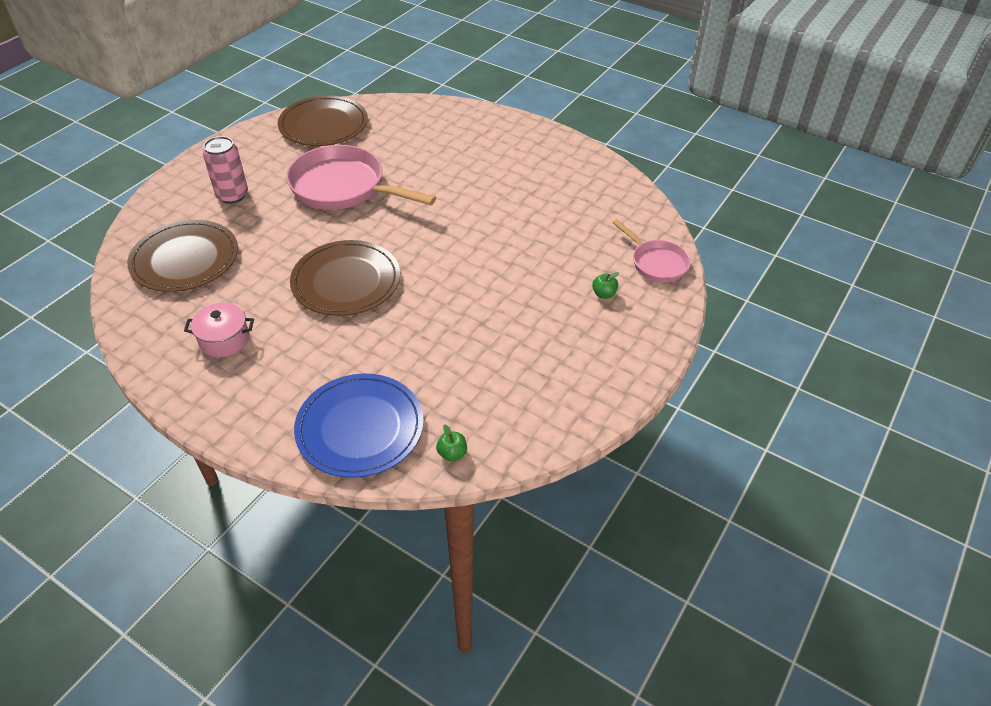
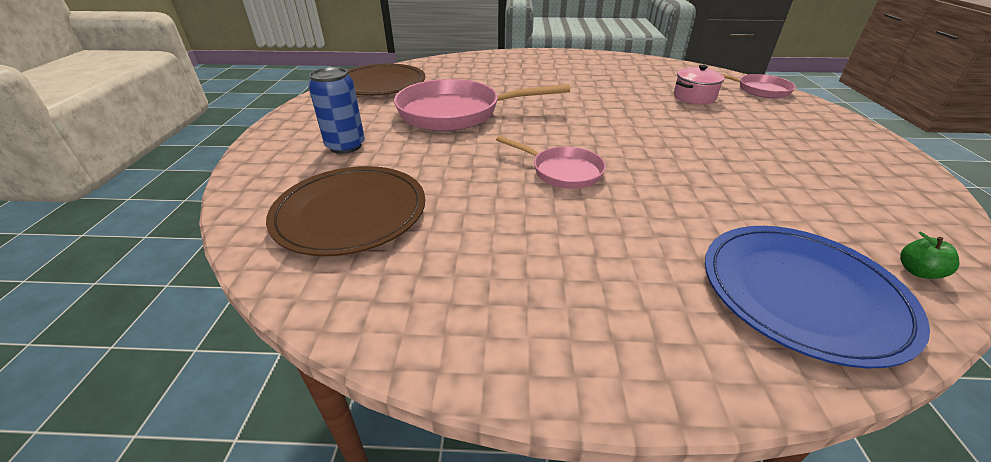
camera: 30 degrees left, 10 degrees down
pink pot [184,303,254,357] -> pink pot moved to [674,65,725,104]
pink can [203,136,248,204] -> blue can [308,67,365,154]
brown plate [290,240,400,316] -> pink pan [496,136,606,189]
green apple [592,272,619,299] -> none

